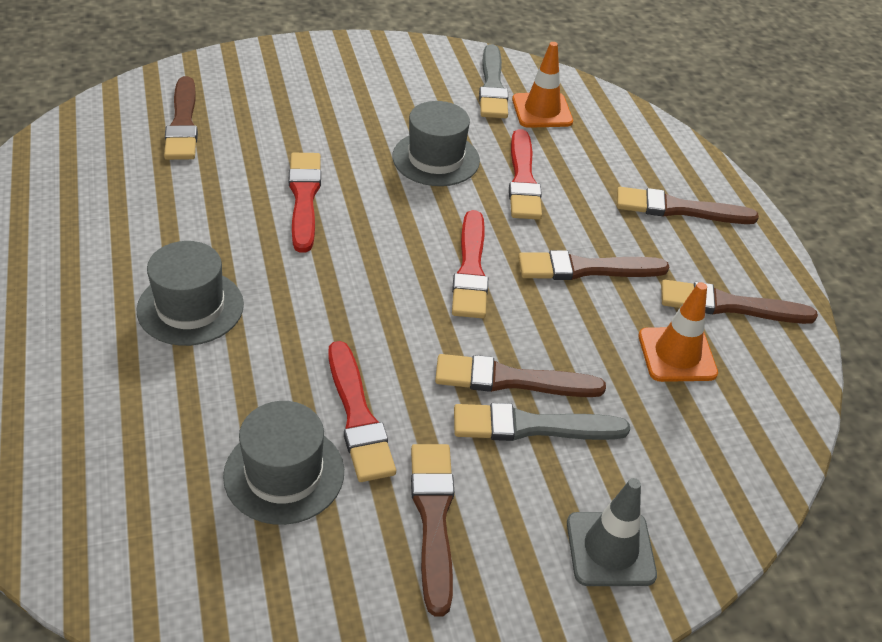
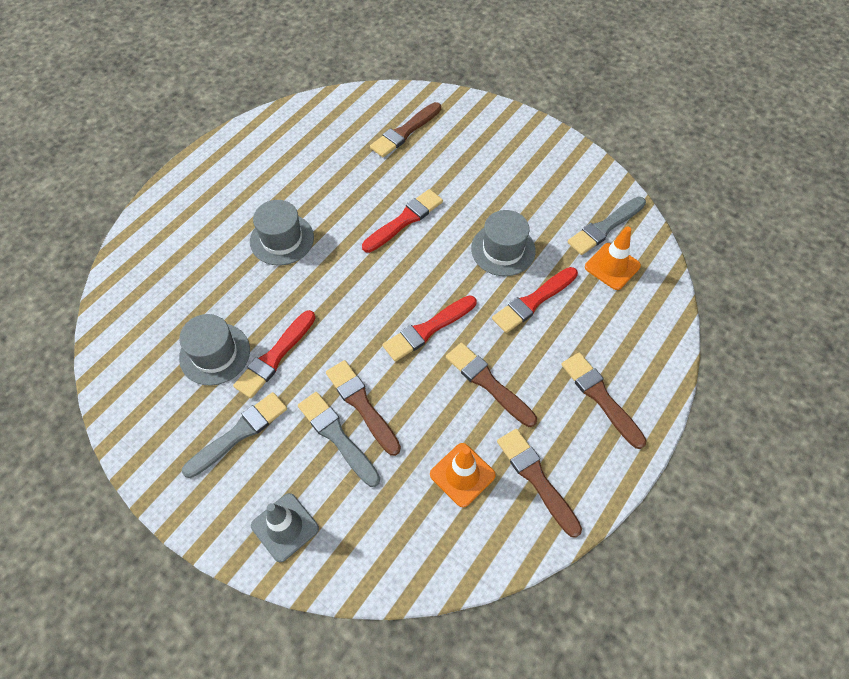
camera: 55 degrees right, 15 degrees up
brown brush [411,444,454,617] -> grey brush [182,392,287,478]

